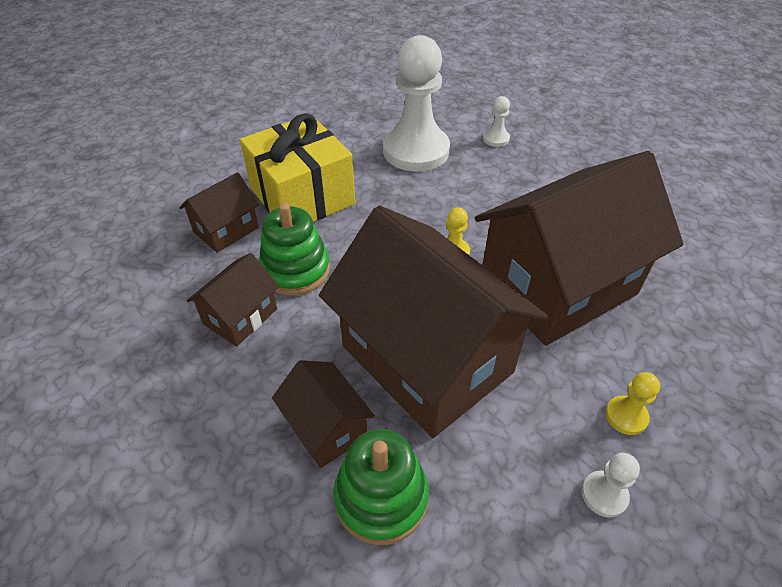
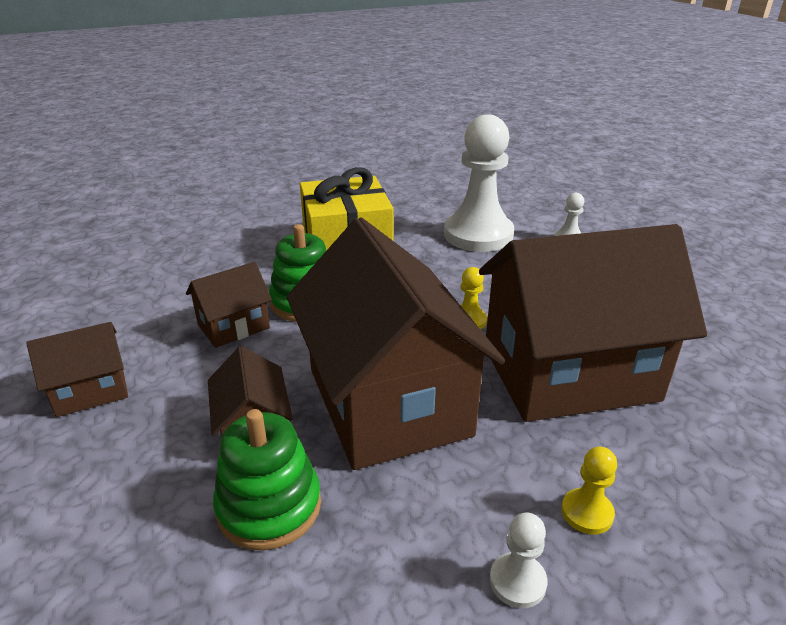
camera: 20 degrees right, 15 degrees down
brown house [179,172,259,253] -> brown house moved to [27,322,128,417]

